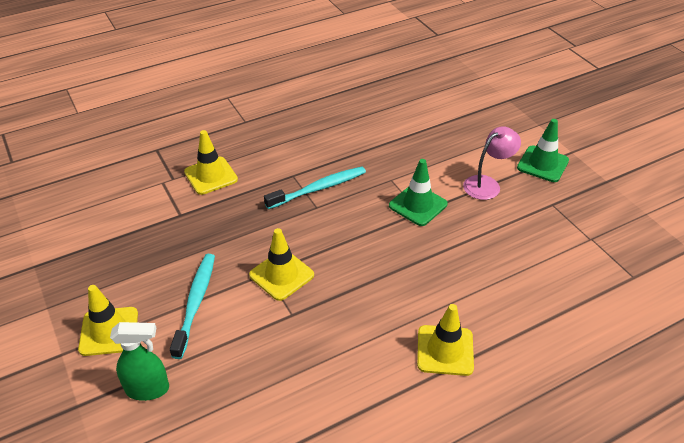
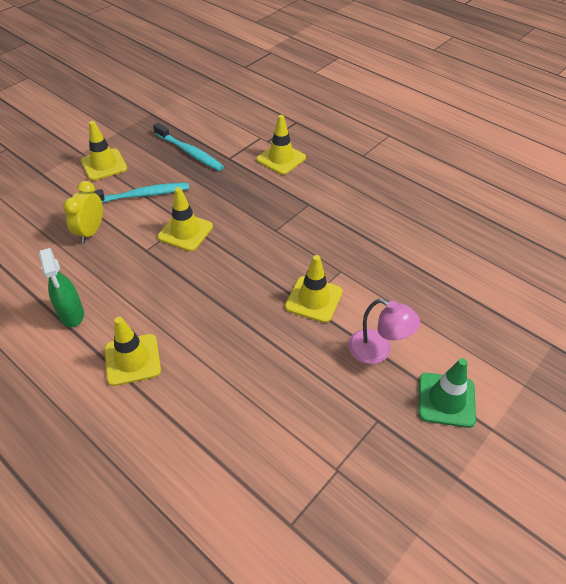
camera: 70 degrees right, 5 degrees up
green spray bottle [110,322,169,401] -> green spray bottle moved to [39,248,84,327]
turquoise toothbrush [264,166,366,209] -> turquoise toothbrush moved to [153,123,224,171]
green traffic cone [389,159,448,226] -> yellow traffic cone [285,255,343,323]
none -> yellow clock [63,181,103,243]

